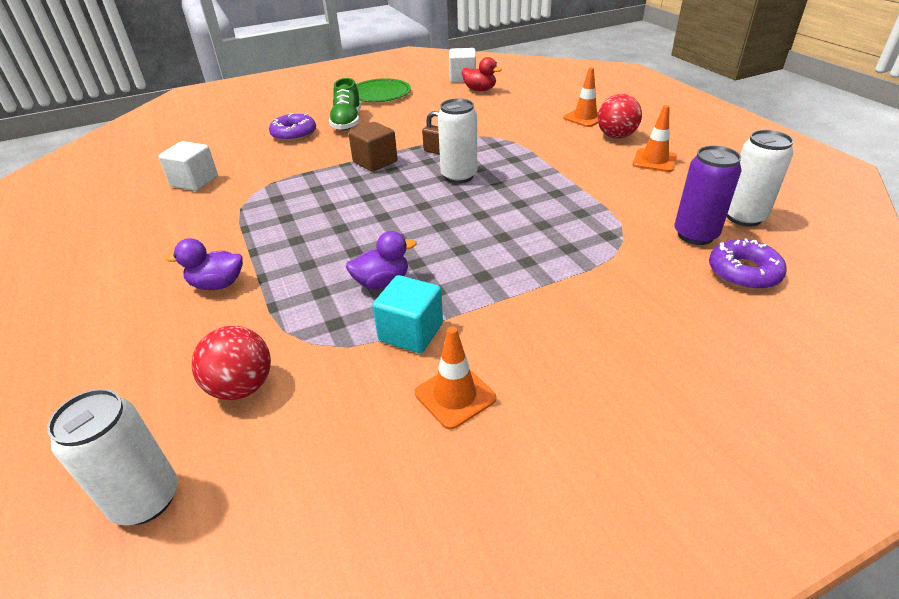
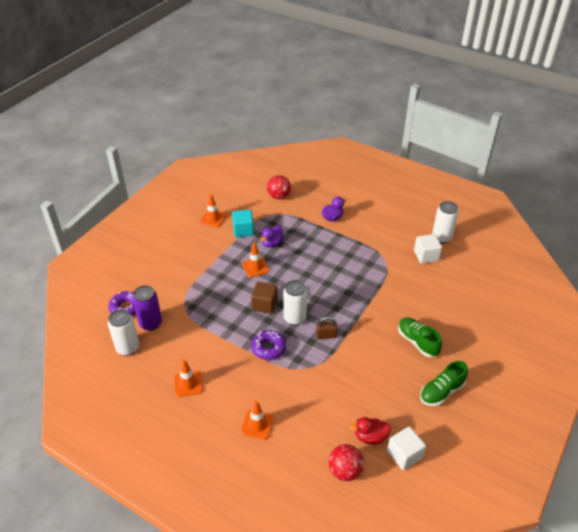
camera: 145 degrees right, 5 degrees up
white can [47,389,177,525] -> white can moved to [432,201,459,243]
purple donut [269,113,316,142] -> purple donut moved to [251,330,286,360]
brown cube [348,122,397,172] -> brown cube moved to [251,282,278,314]
green plate [356,78,411,102] -> green shoe [420,361,468,406]
red ball [598,94,642,139] -> red ball moved to [329,444,364,481]
none -> orange traffic cone [242,242,269,278]

